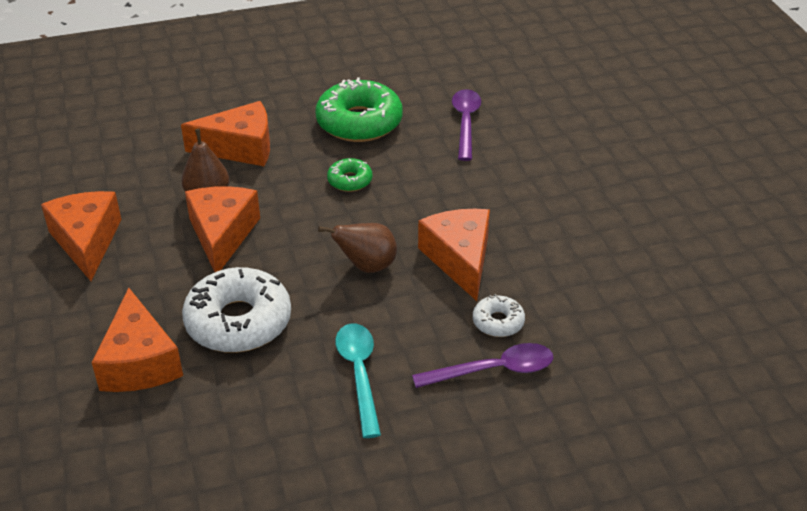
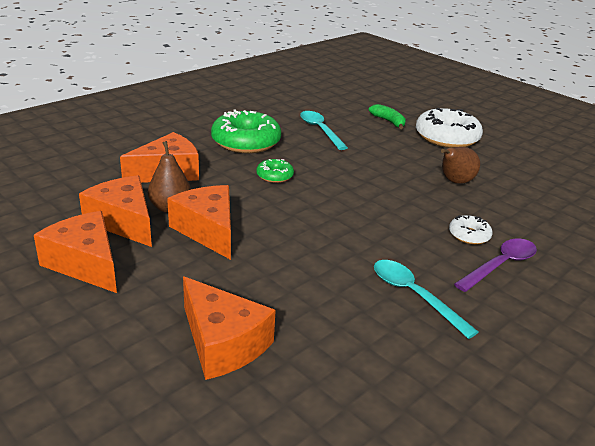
camera: 30 degrees left, 10 degrees down
white donut [182,267,291,353] -> white donut moved to [416,108,483,148]
brown pear [318,223,397,273] -> brown pear moved to [441,147,480,184]
orange cheese [418,209,490,301] -> orange cheese moved to [79,175,152,247]
purple spoon [452,89,481,161] -> turquoise spoon [300,111,348,150]
none -> green banana [368,104,406,129]

